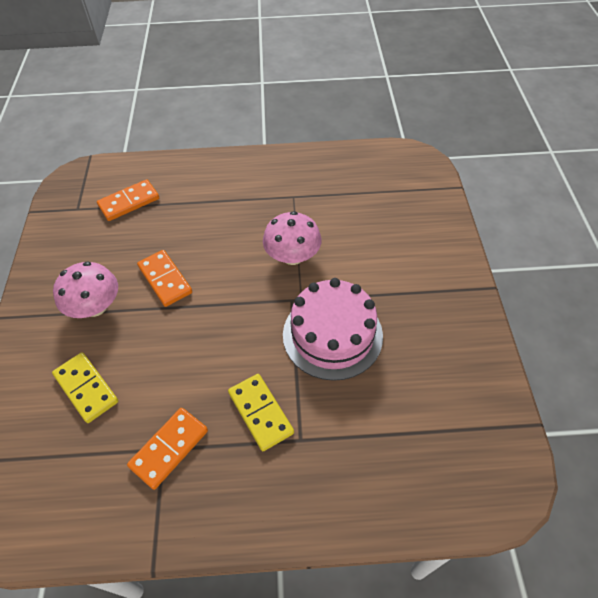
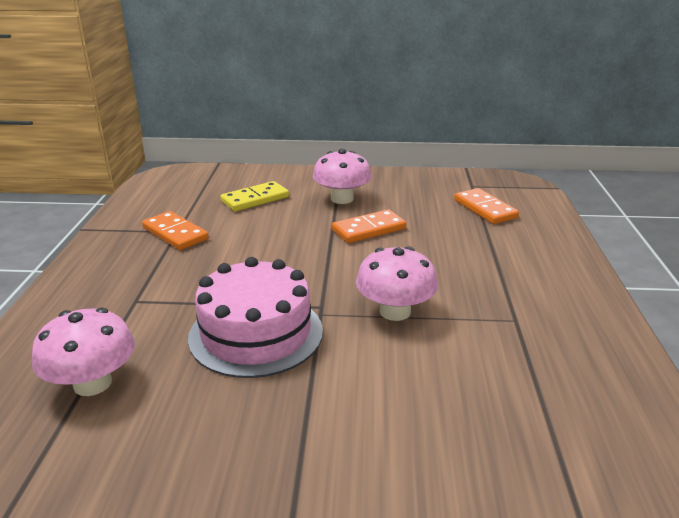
camera: 95 degrees right, 25 degrees down
yellow domino [228,374,294,451] -> none
none -> pink mushroom [32,308,135,396]

